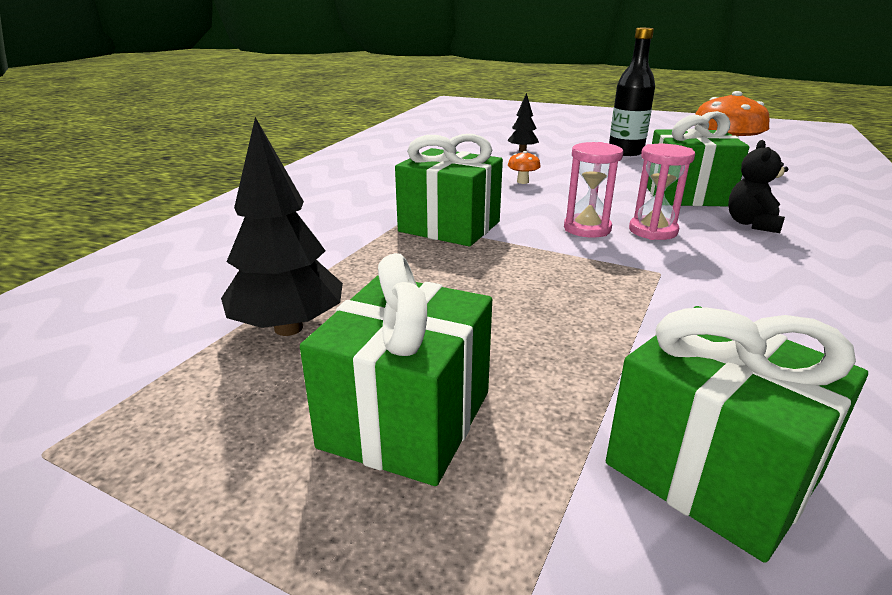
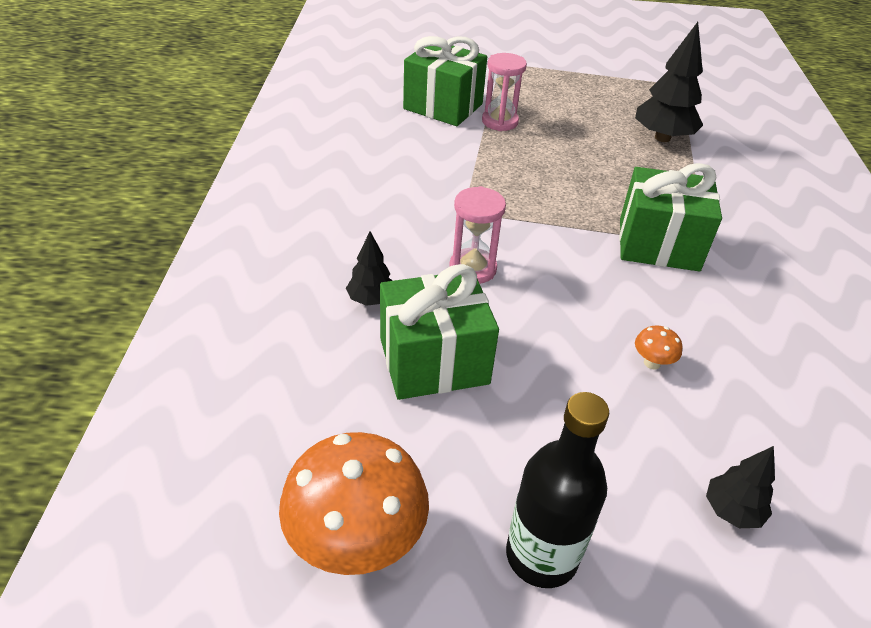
camera: 160 degrees right, 15 degrees up
green gift [300,253,492,486] -> none
pink hourglass [564,142,623,238] -> pink hourglass moved to [482,53,527,131]
black teddy bear [728,140,788,233] -> black tree [346,231,392,306]

